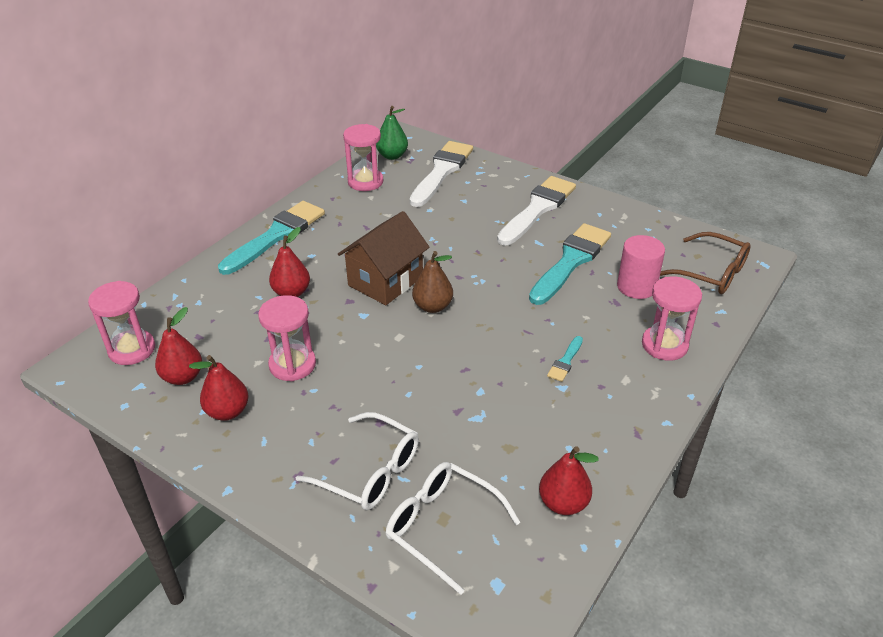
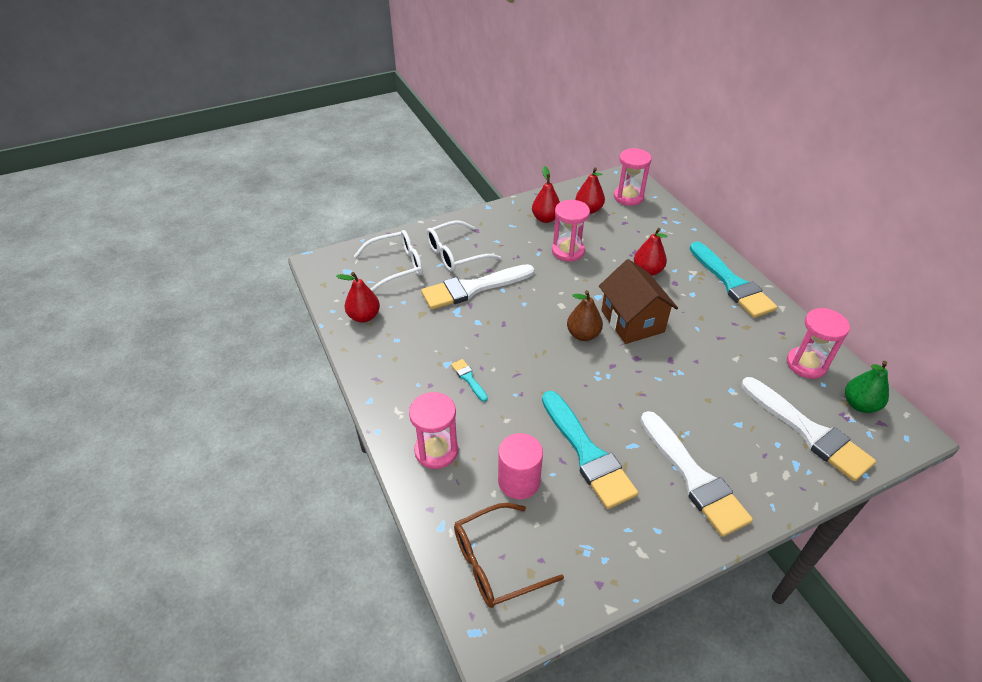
camera: 120 degrees right, 5 degrees up
none -> white brush [421,264,534,310]

